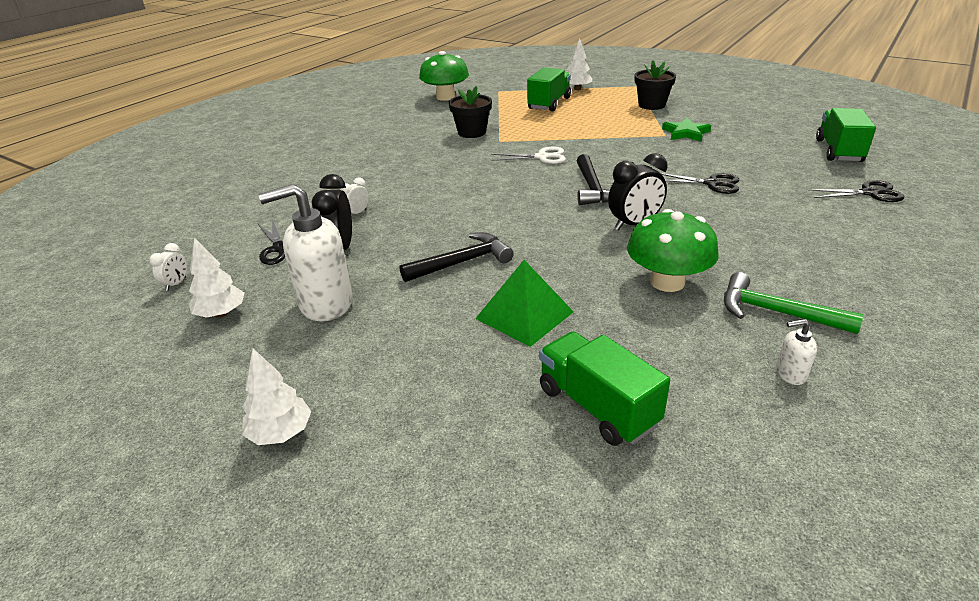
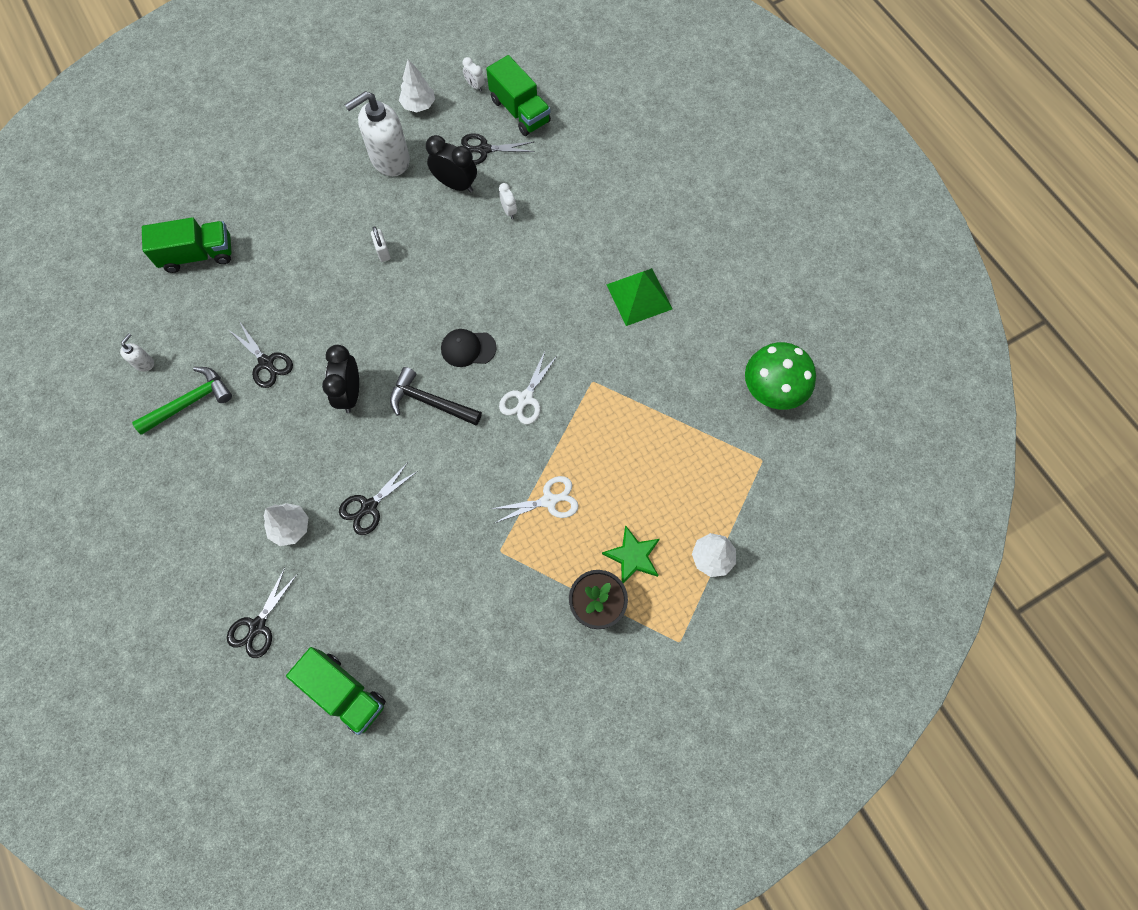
camera: 115 degrees right, 35 degrees up
white tree [242,349,312,445] -> white tree moved to [264,503,309,546]
white soap dispenser [258,184,353,321] -> white soap dispenser turned 135 degrees counterclockwise [344,91,410,176]
black hammer [400,232,514,282] -> white padlock [371,226,391,262]
black flower pot [449,86,492,138] -> none
green pyramid [475,260,574,347] -> green pyramid moved to [606,268,672,326]
green truck [527,67,571,112] -> green truck moved to [486,55,551,136]
green mushroom [627,209,719,292] -> black scissors [230,322,293,388]
green star [662,118,711,142] -> green star moved to [602,525,660,584]
none -> black cap [441,329,497,367]
none -> white scissors [491,476,579,523]

